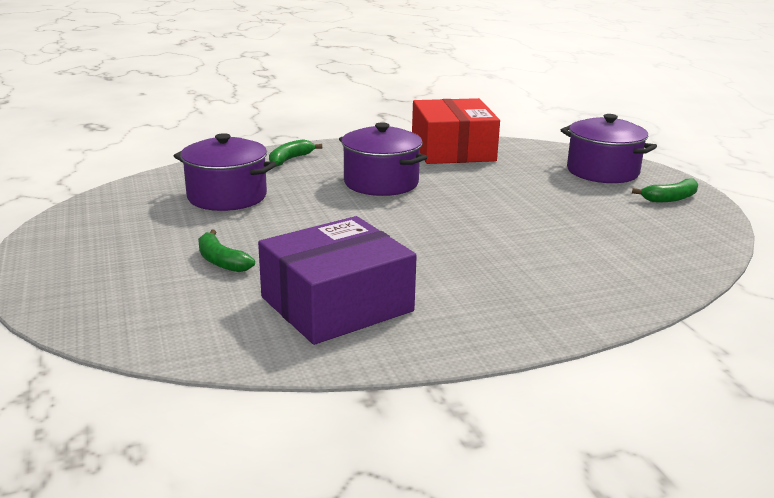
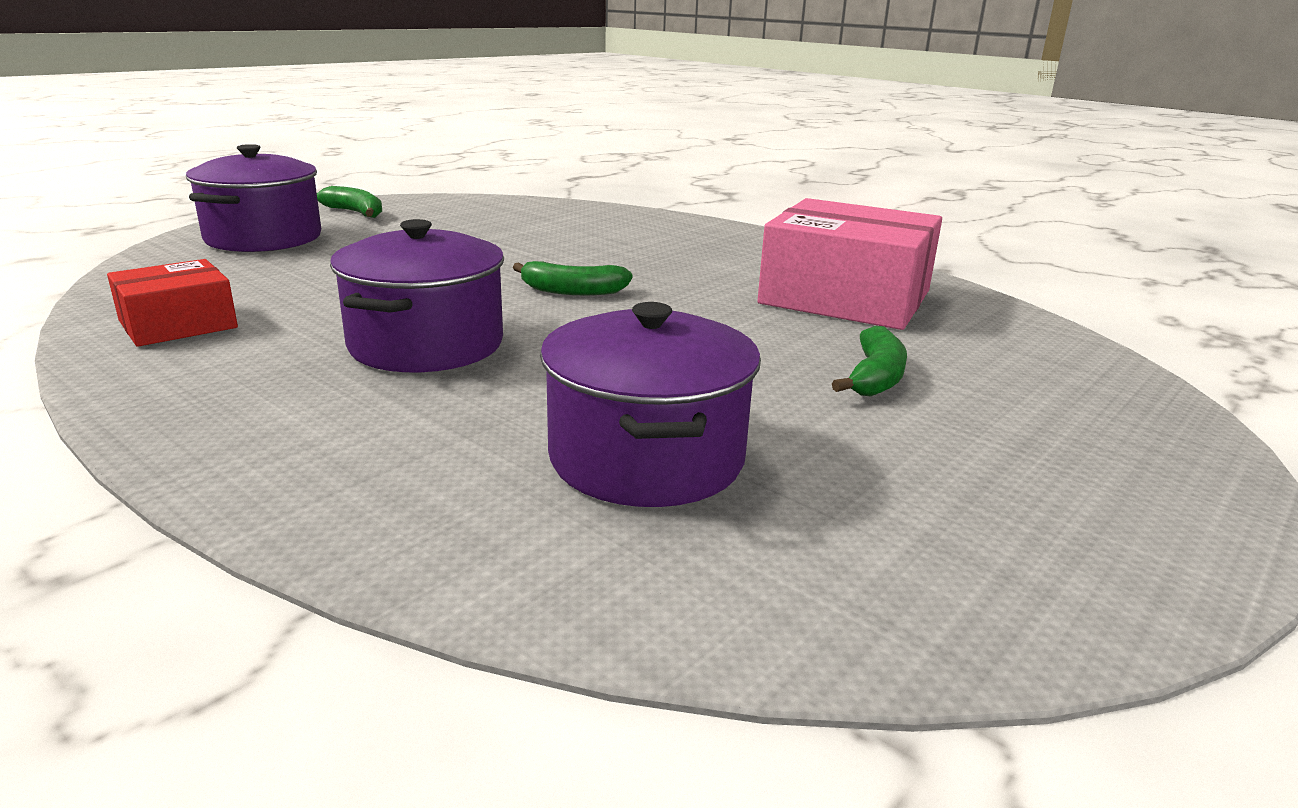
camera: 120 degrees left, 0 degrees up
purple box [258,216,417,345] -> pink box [757,198,942,330]
green banana [269,139,322,167] -> green banana moved to [513,261,633,295]
red box [412,98,500,164] -> red box [107,259,238,347], size x0.55

